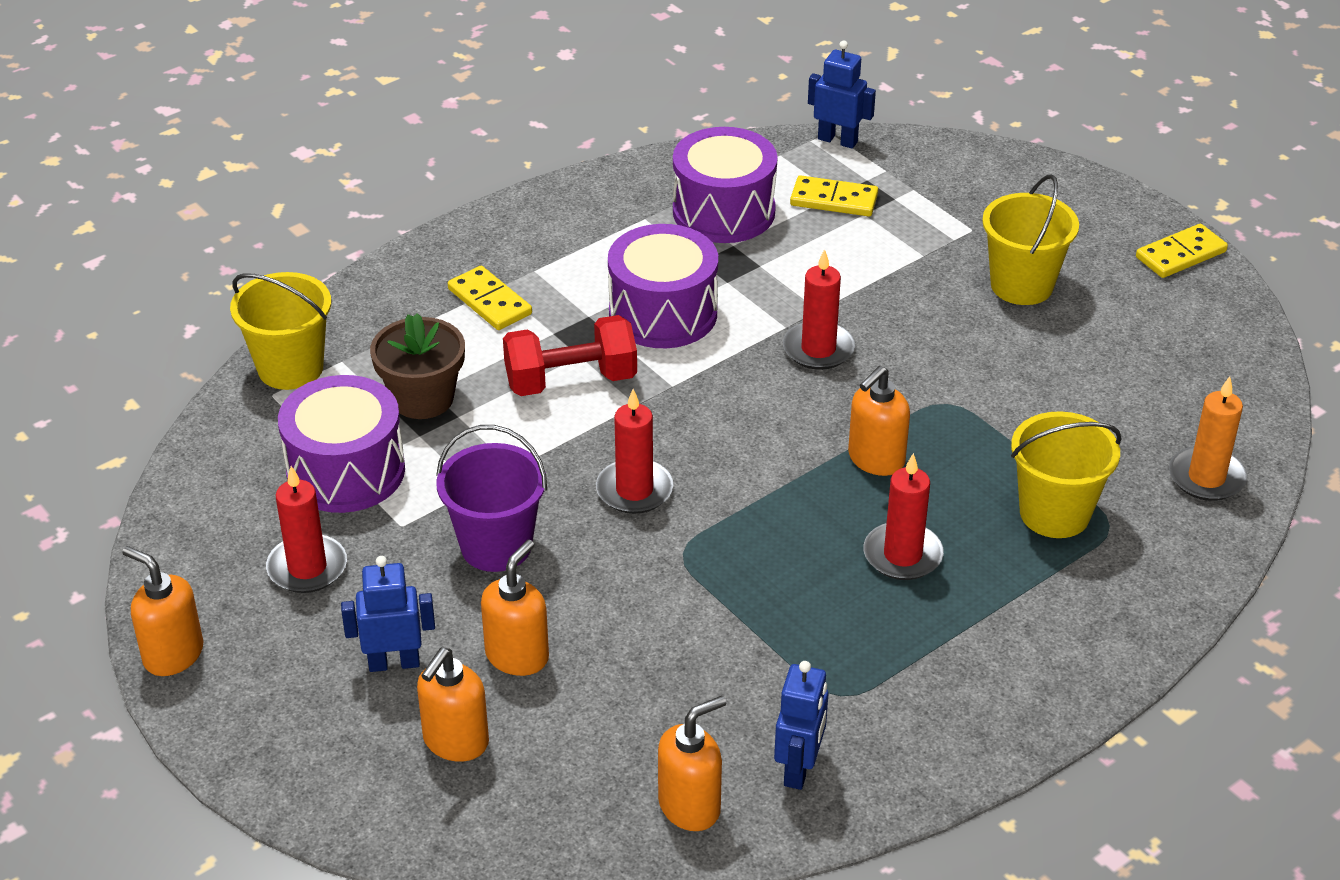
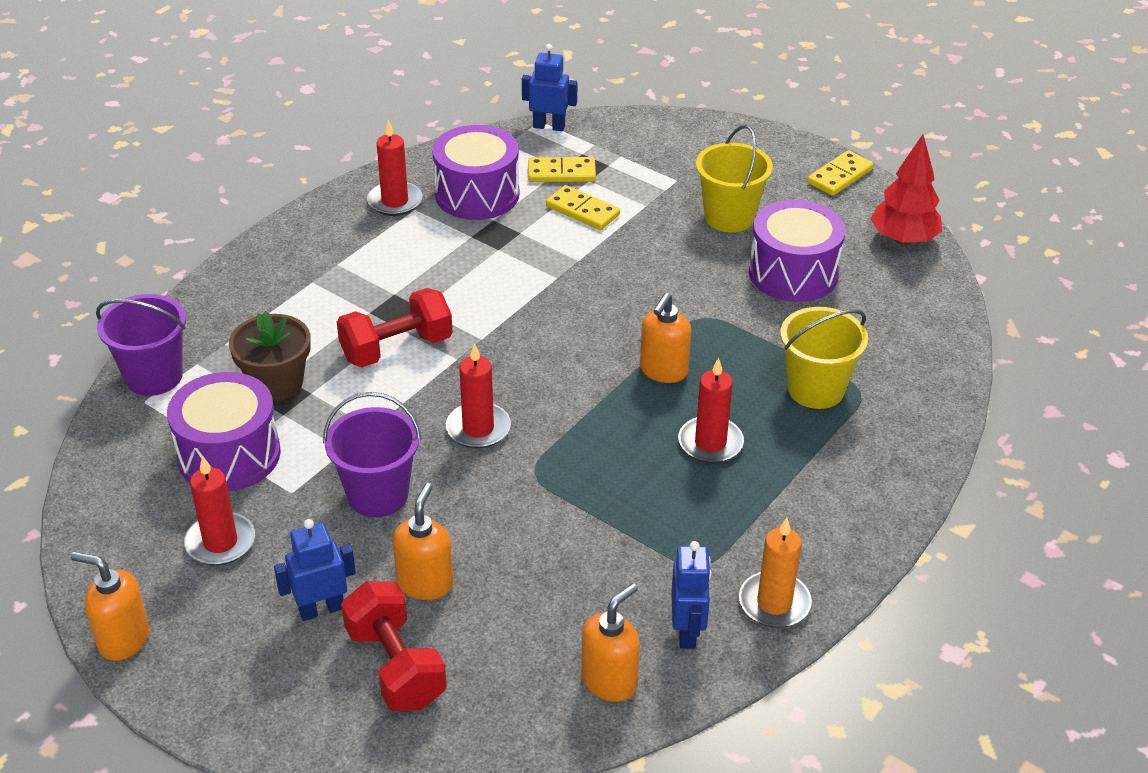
camera: 15 degrees left, 0 degrees up
yellow bucket [230,272,331,390] -> purple bucket [96,294,186,396]
orange soap dispenser [417,648,489,762] -> red dumbbell [341,581,447,711]
yellow domino [448,266,532,330] -> yellow domino moved to [546,185,620,230]
purple drum [608,224,718,348] -> purple drum moved to [749,200,845,302]
red candle [783,249,855,370] -> red candle moved to [367,120,423,216]
orange candle [1169,376,1247,501] -> orange candle moved to [739,518,812,628]
none -> red tree [870,135,942,245]

